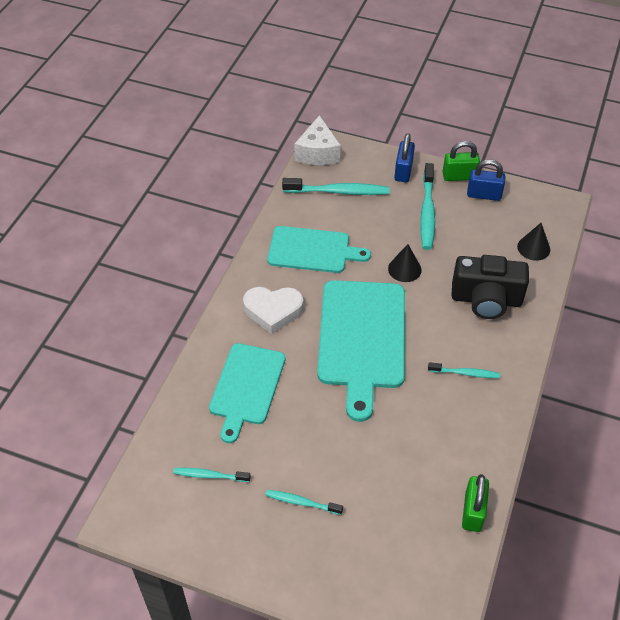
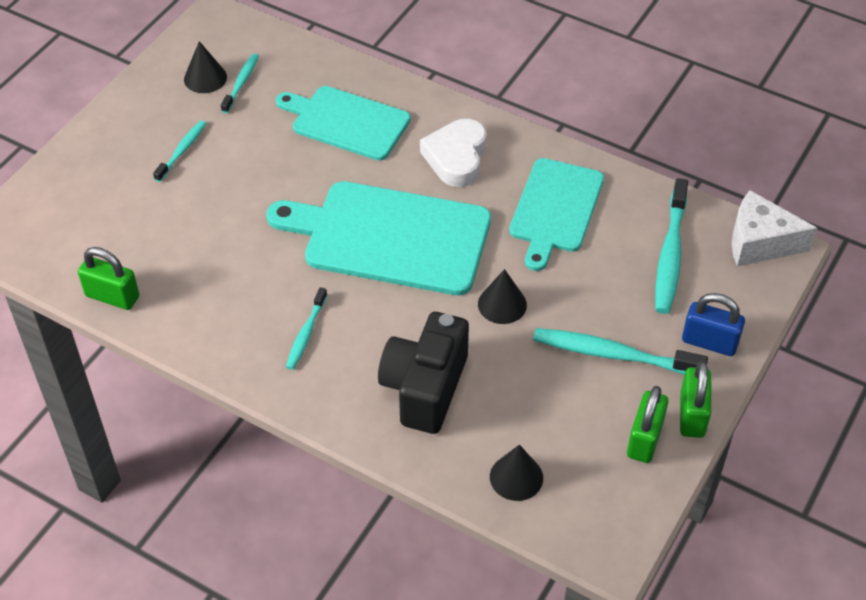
camera: 100 degrees right, 0 degrees up
blue padlock [467,160,506,201] -> green padlock [627,386,668,463]
none -> black cone [184,41,227,93]

